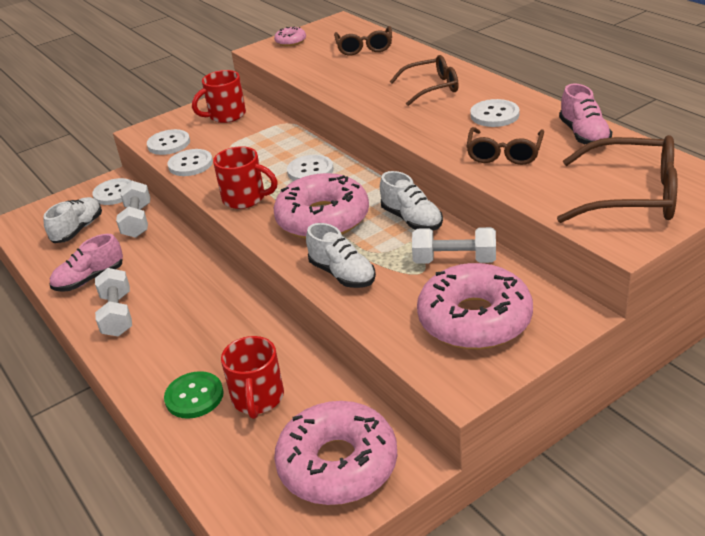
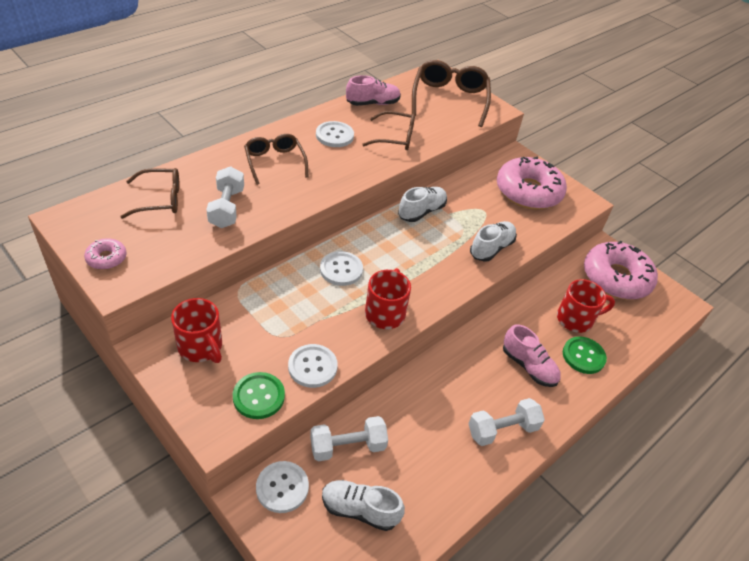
camera: 105 degrees left, 10 degrees up
pink shoe [49,234,123,292] -> pink shoe moved to [503,324,561,387]
white button [147,129,190,155] -> green button [233,372,285,419]
pink donut [274,173,369,239] -> none
white dumbbell [412,227,496,264] -> white dumbbell moved to [206,166,244,228]

